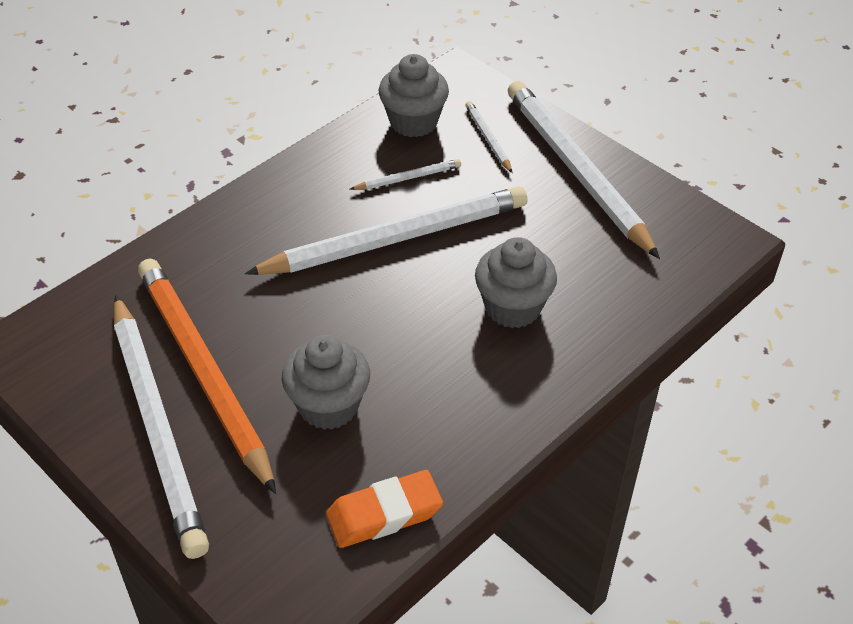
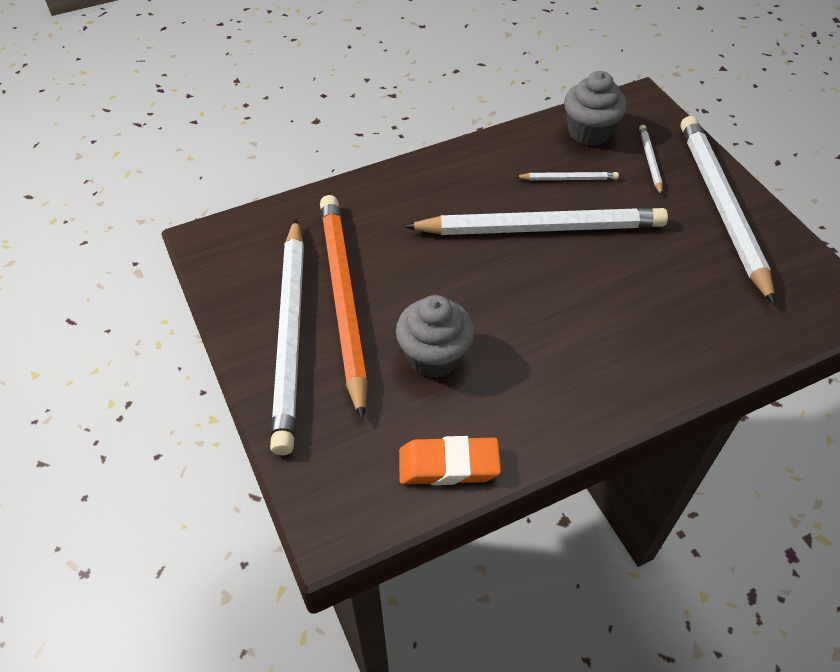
camera: 20 degrees right, 5 degrees up
grey cupcake [475,237,557,328] -> none

